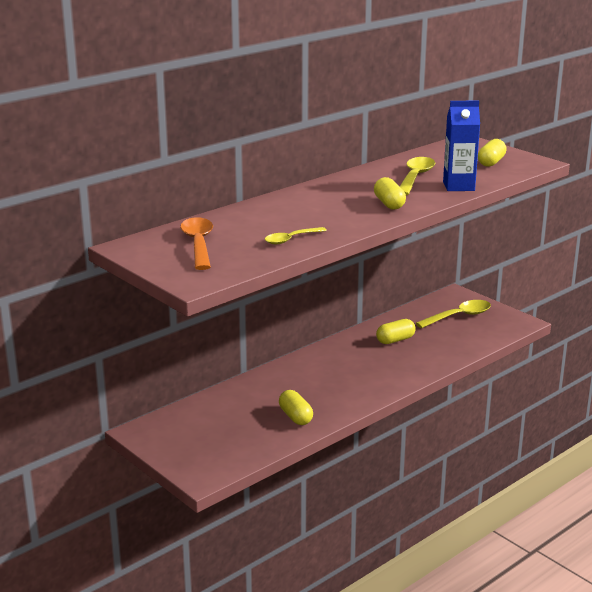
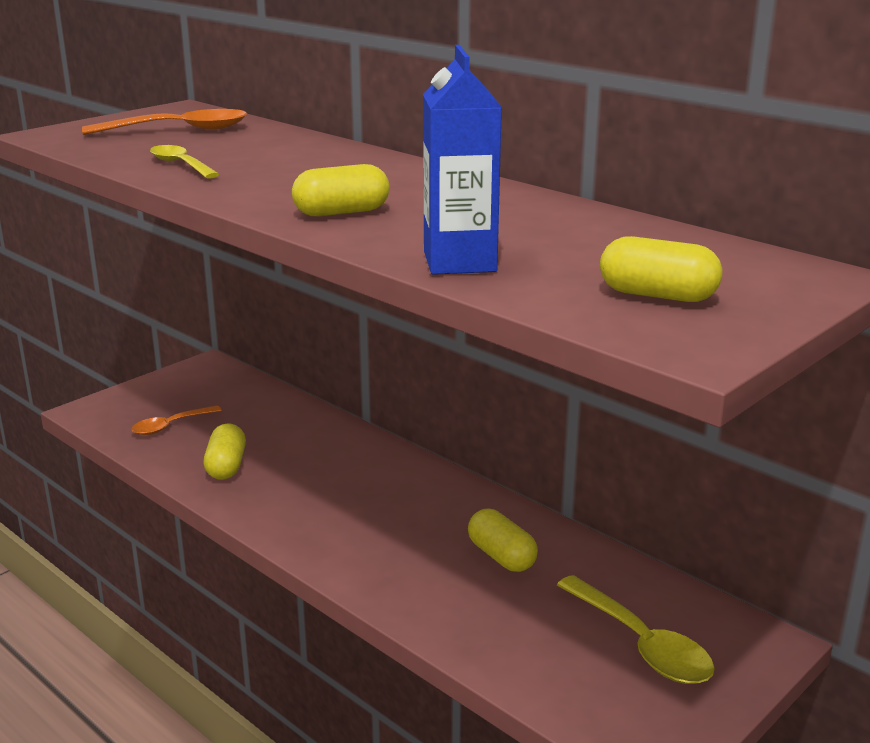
camera: 85 degrees right, 0 degrees up
yellow capsule [279,390,313,425] -> yellow capsule turned 60 degrees counterclockwise [204,423,246,480]
yellow spoon [400,157,435,195] -> none
none -> orange spoon [131,405,222,435]

